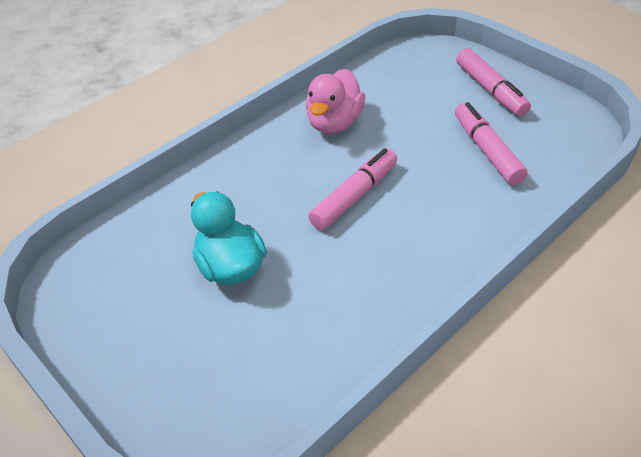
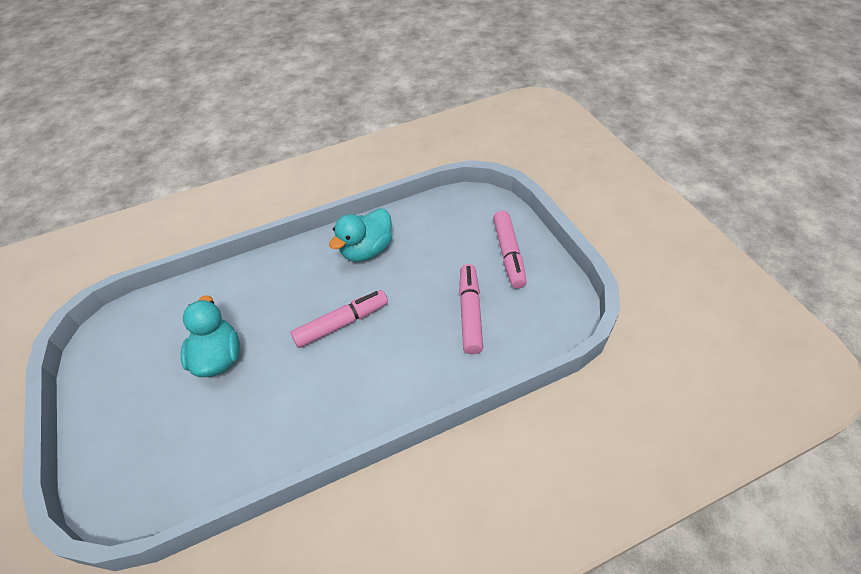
camera: 20 degrees right, 5 degrees up
pink duck [306,69,365,134] -> turquoise duck [329,208,392,262]

